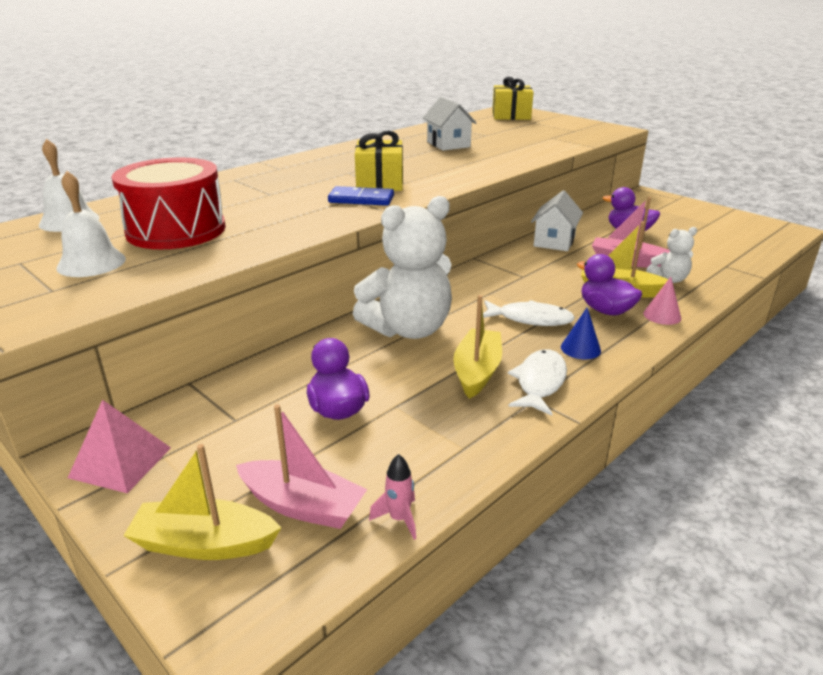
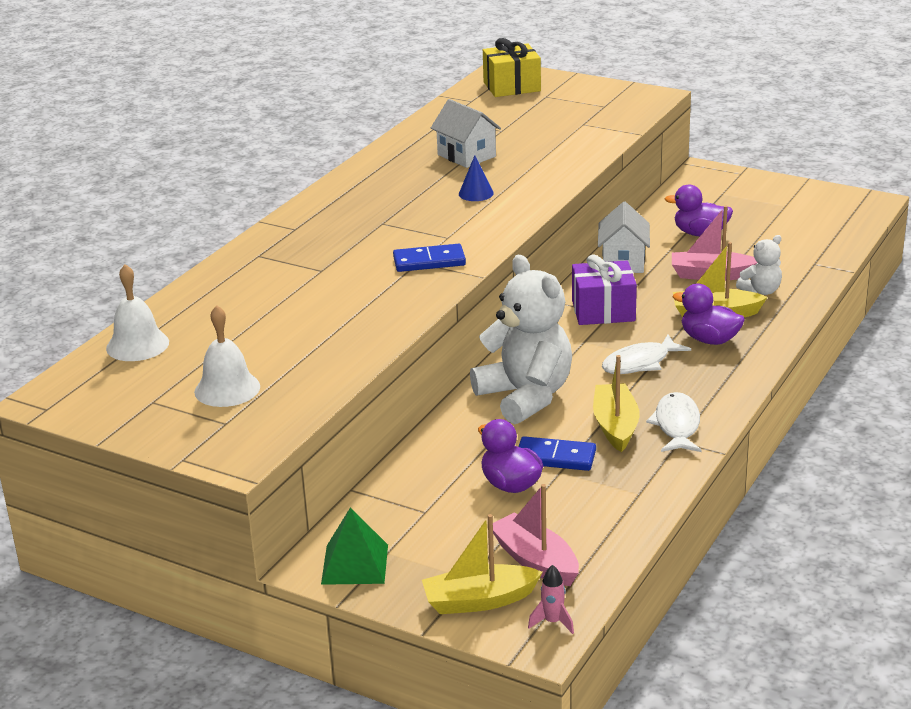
camera: 15 degrees left, 0 degrees up
pink pyramid [68,400,171,493] -> green pyramid [321,508,388,585]
red drum [111,157,226,249] -> none
pink boat [236,404,367,529] -> pink boat turned 135 degrees counterclockwise [493,484,579,586]
white teddy bear [353,196,452,339] -> white teddy bear turned 75 degrees counterclockwise [470,255,572,424]
yellow gift [355,131,403,191] -> none
pink rocket [369,454,416,540] -> pink rocket moved to [528,565,574,634]
white fish [483,300,575,326] -> white fish turned 150 degrees clockwise [602,334,691,374]
blue cone [561,307,601,359] -> blue cone moved to [459,155,494,201]
pink cone [643,277,681,325] -> none
none -> blue domino [518,436,596,471]
none -> purple gift [572,254,637,325]

